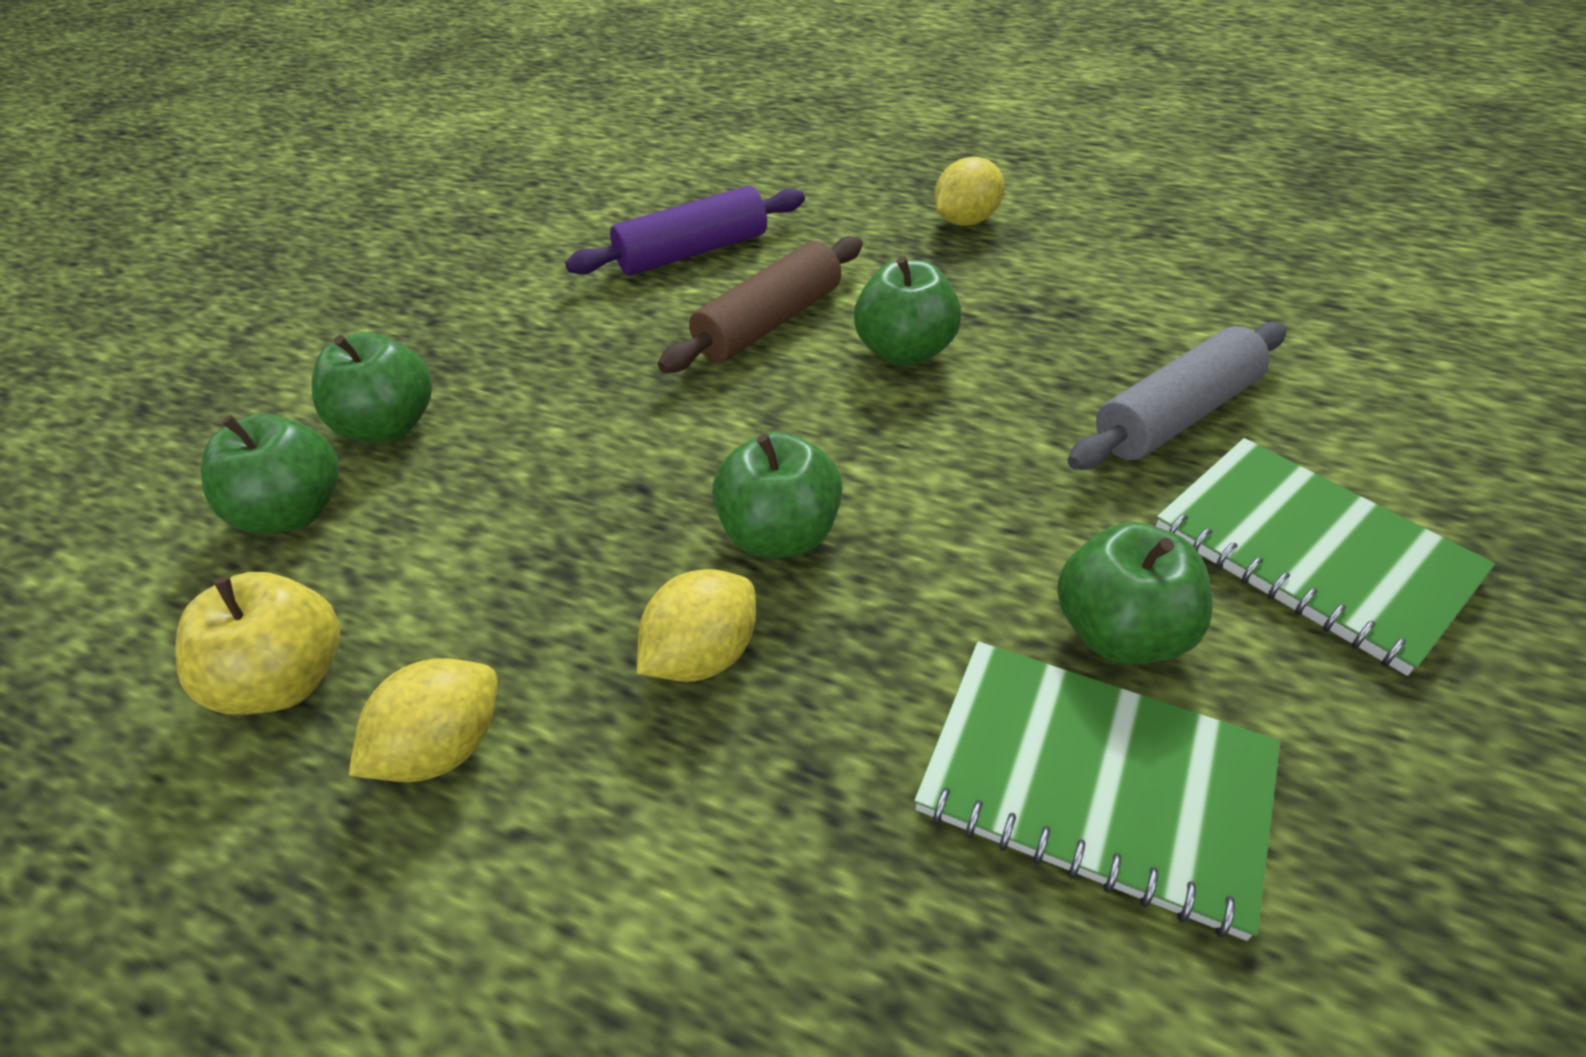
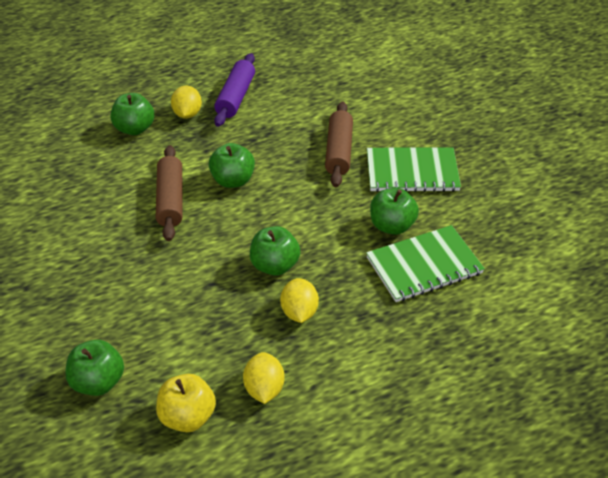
camera: 50 degrees left, 0 degrees up
green apple [312,332,432,442] -> green apple moved to [111,93,154,135]
purple rolling pin [565,186,805,275] -> purple rolling pin moved to [214,53,255,127]
grey rolling pin [1068,322,1286,470] -> brown rolling pin [325,101,353,187]

